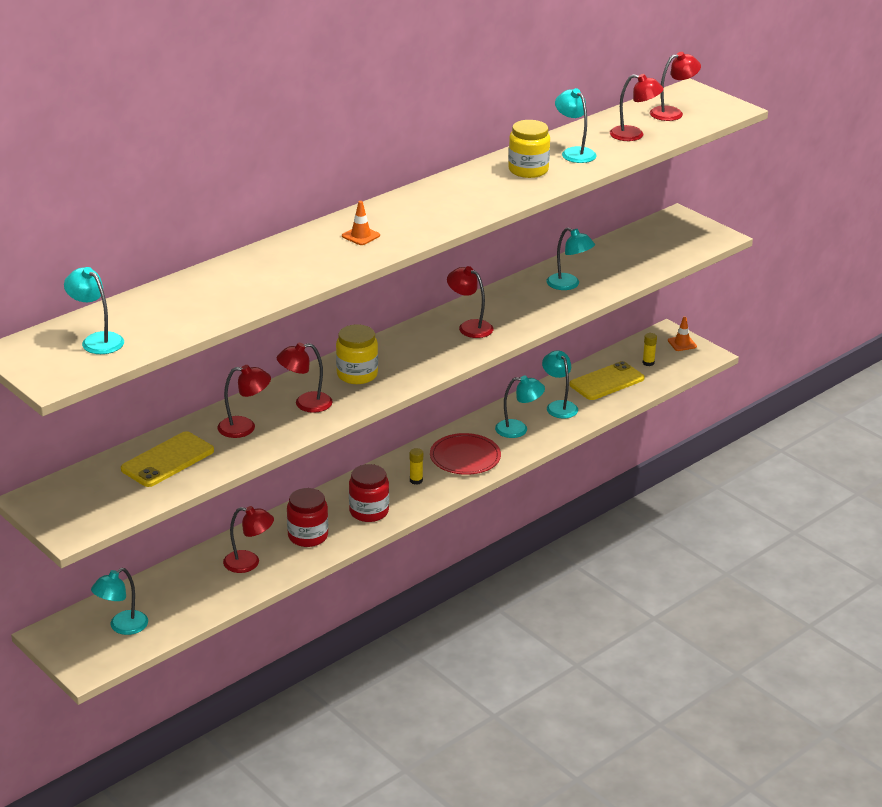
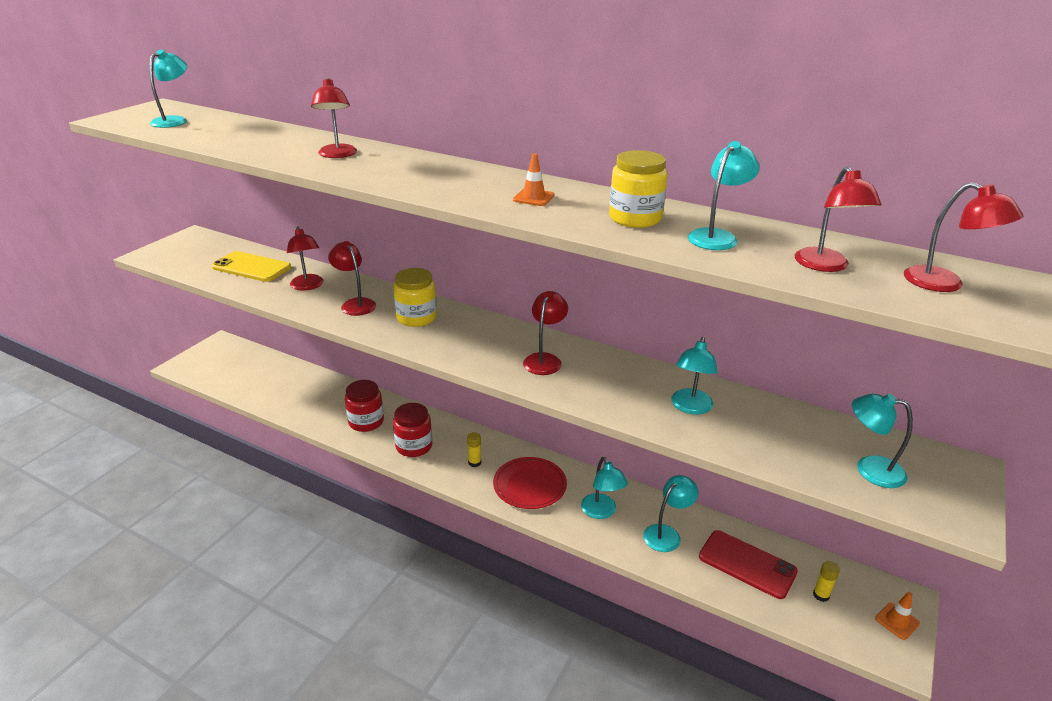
camera: 70 degrees right, 0 degrees up
turquoise lamp [91,568,148,635] -> turquoise lamp moved to [852,394,913,488]
red lamp [223,506,274,573] -> red lamp moved to [311,78,357,158]
orange traffic cone [342,201,380,245] -> orange traffic cone moved to [513,153,554,206]
yellow phone [570,361,644,400] -> red phone [699,530,798,599]

